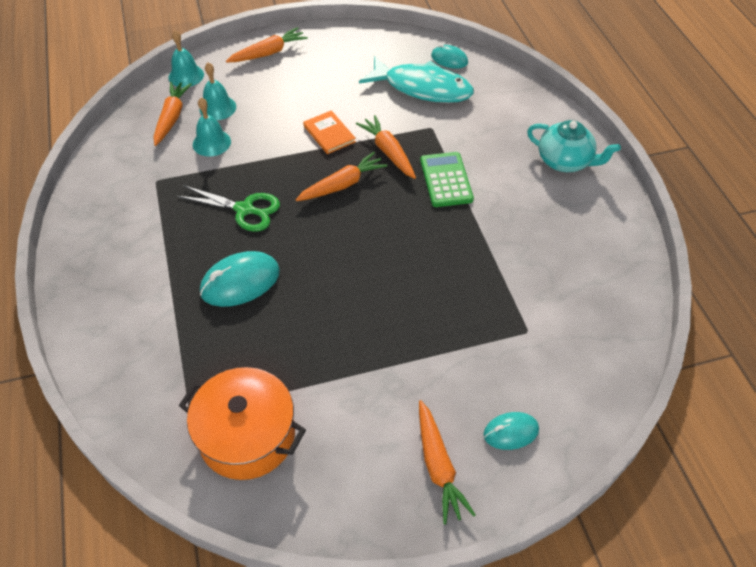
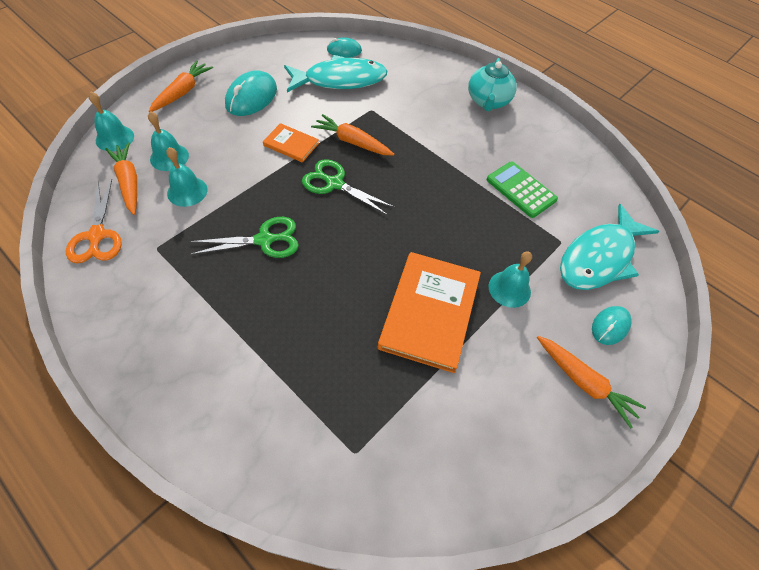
camera: 35 degrees left, 5 degrees up
orange pot [179,367,306,480] -> none
turquoise mouse [200,251,280,307] -> turquoise mouse moved to [225,70,277,116]
orange carrot [296,152,387,201] -> green scissors [302,159,395,215]
green calculator [420,152,474,207] -> green calculator moved to [486,161,558,218]
turquoise teapot [527,120,621,172] -> turquoise teapot turned 105 degrees clockwise [468,58,517,111]
none -> orange scissors [66,179,122,263]
none -> orange book [378,252,481,373]
none -> turquoise bell [489,251,532,308]
none -> turquoise fish [560,204,660,290]

